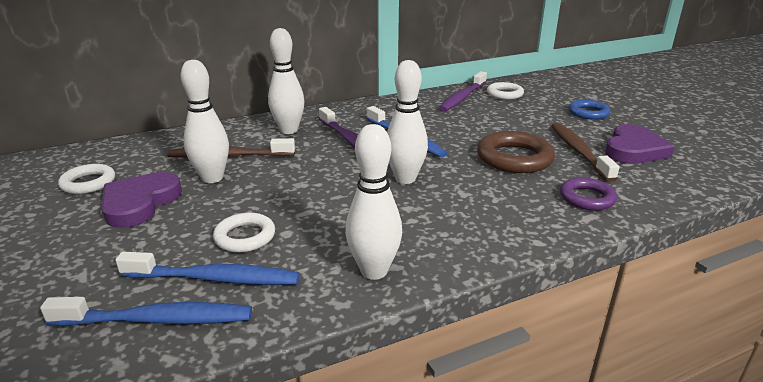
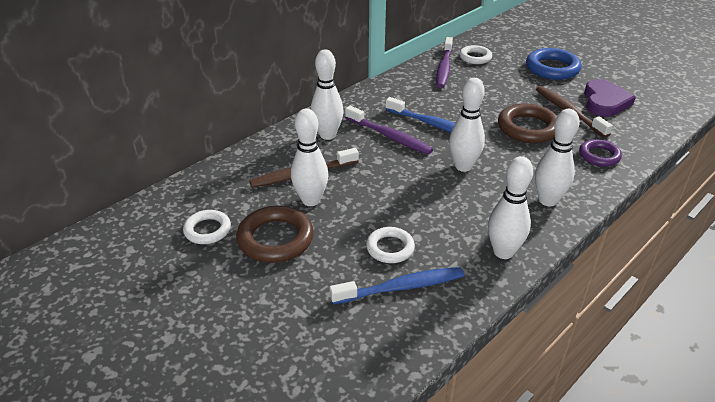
camera: 20 degrees left, 10 degrees up
blue toothbrush [40,297,252,326] -> none
purple heart [101,172,182,228] -> brown ring [236,206,314,263]
blue ring [569,100,610,120] -> blue ring [526,48,582,80], size x1.60
none -> white bowling pin [535,109,580,206]

